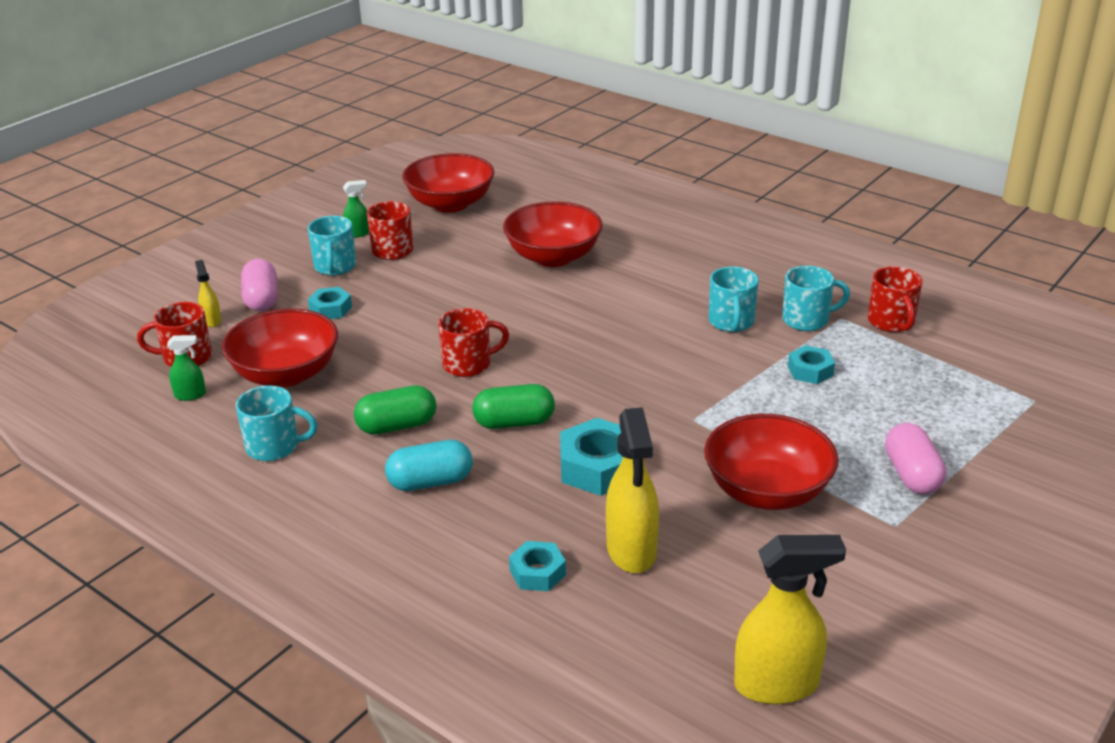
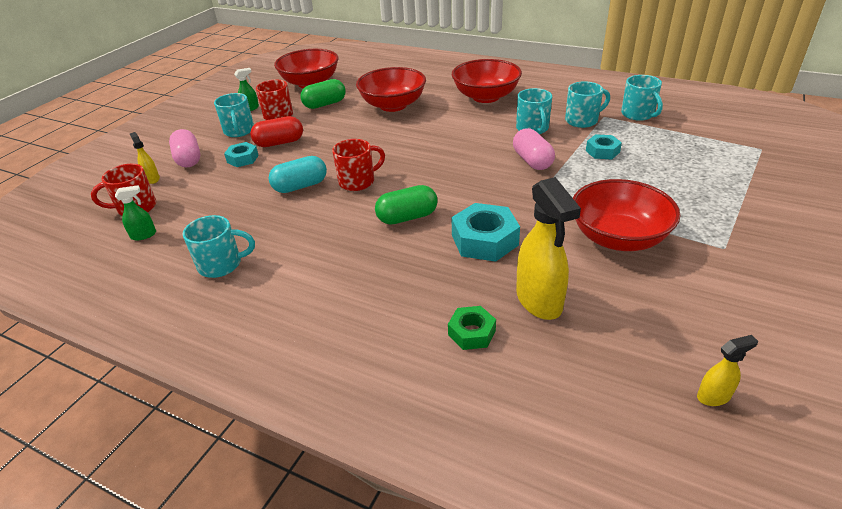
camera: 10 degrees left, 5 degrees up
red bowl [222,309,338,387] -> red bowl moved to [452,59,522,103]
green capsule [354,385,436,435] -> green capsule moved to [300,79,346,109]
turquoise capsule [385,440,473,491] -> turquoise capsule moved to [268,156,327,193]
turquoise nut [509,541,566,591] -> green nut [448,306,496,350]
yellow spray bottle [734,535,846,704] -> yellow spray bottle [697,335,758,406], size x0.49
red mug [868,266,922,332] -> turquoise mug [621,75,663,121]
pink capsule [885,423,946,494] -> pink capsule moved to [513,128,555,170]
none -> red capsule [250,116,303,147]

